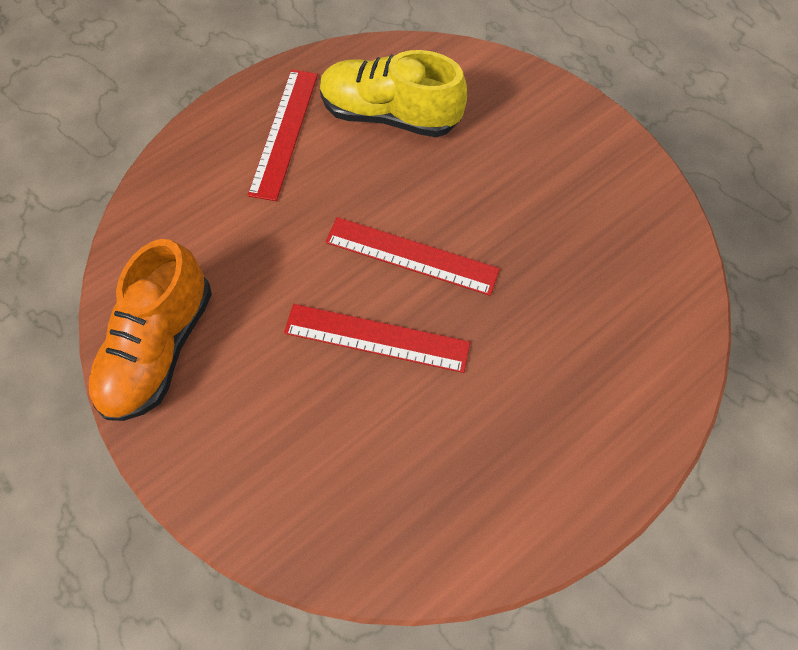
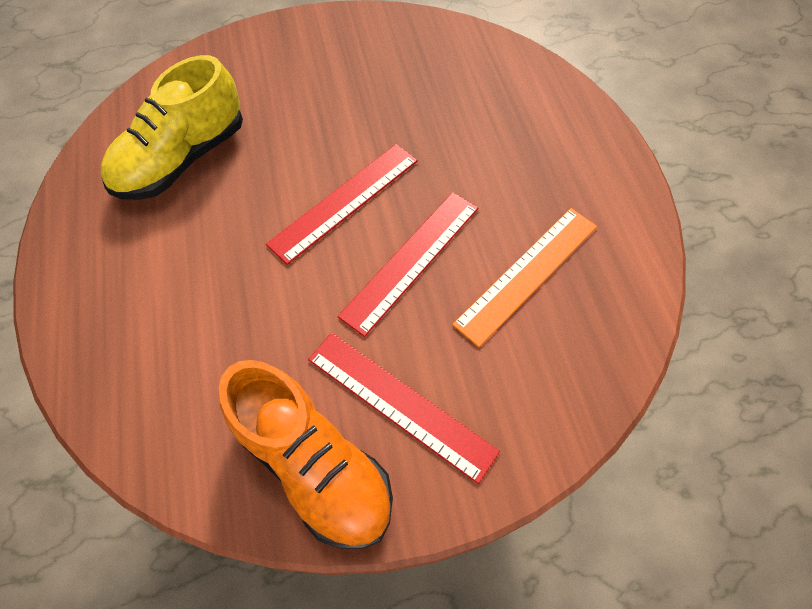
camera: 65 degrees left, 5 degrees down
red ruler [248,69,318,201] -> red ruler moved to [308,333,500,484]
none -> orange ruler [452,208,597,347]

